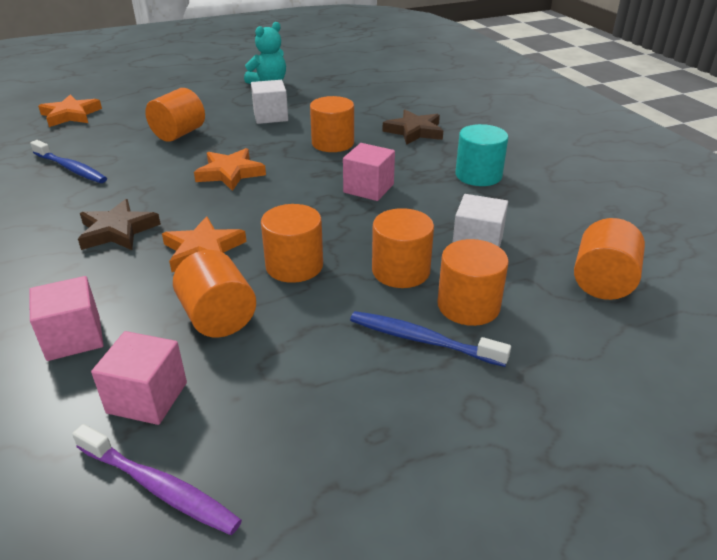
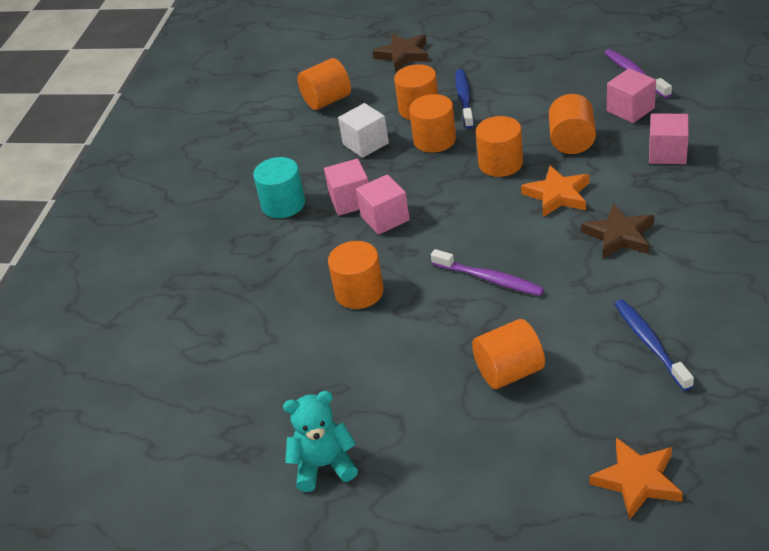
camera: 140 degrees left, 5 degrees up
orange star [194,148,266,191] -> purple toothbrush [431,249,544,296]
white cube [251,80,288,124] -> none
blue toothbrush [350,311,511,367] -> blue toothbrush turned 150 degrees counterclockwise [455,69,474,129]
brown star [382,110,443,145] -> brown star moved to [372,34,429,72]
none -> pink cube [324,159,369,216]

